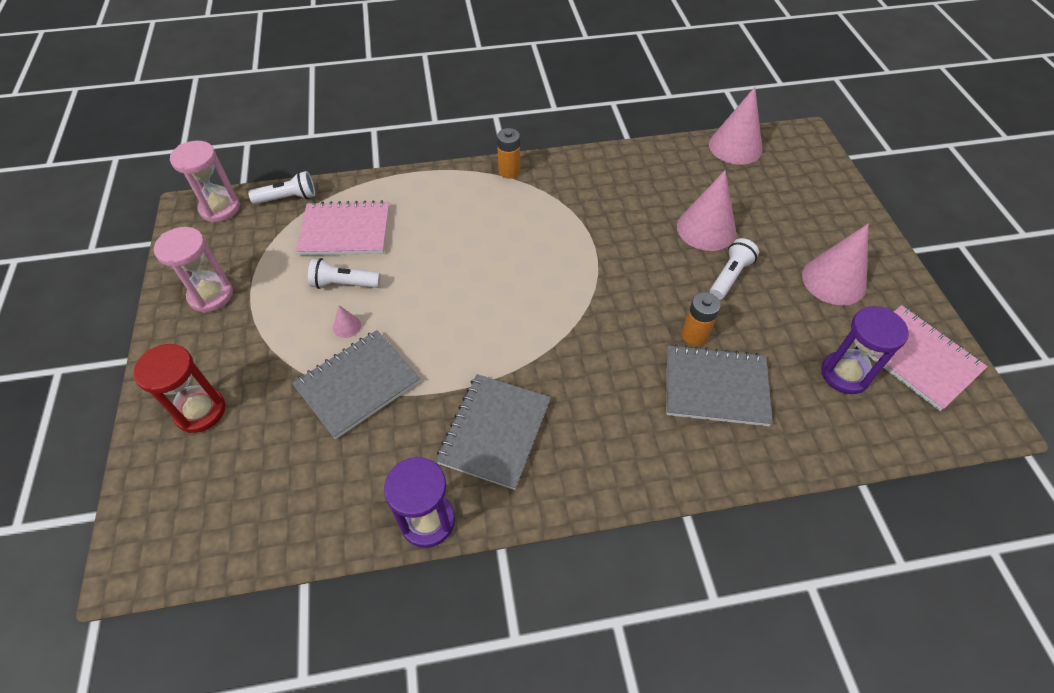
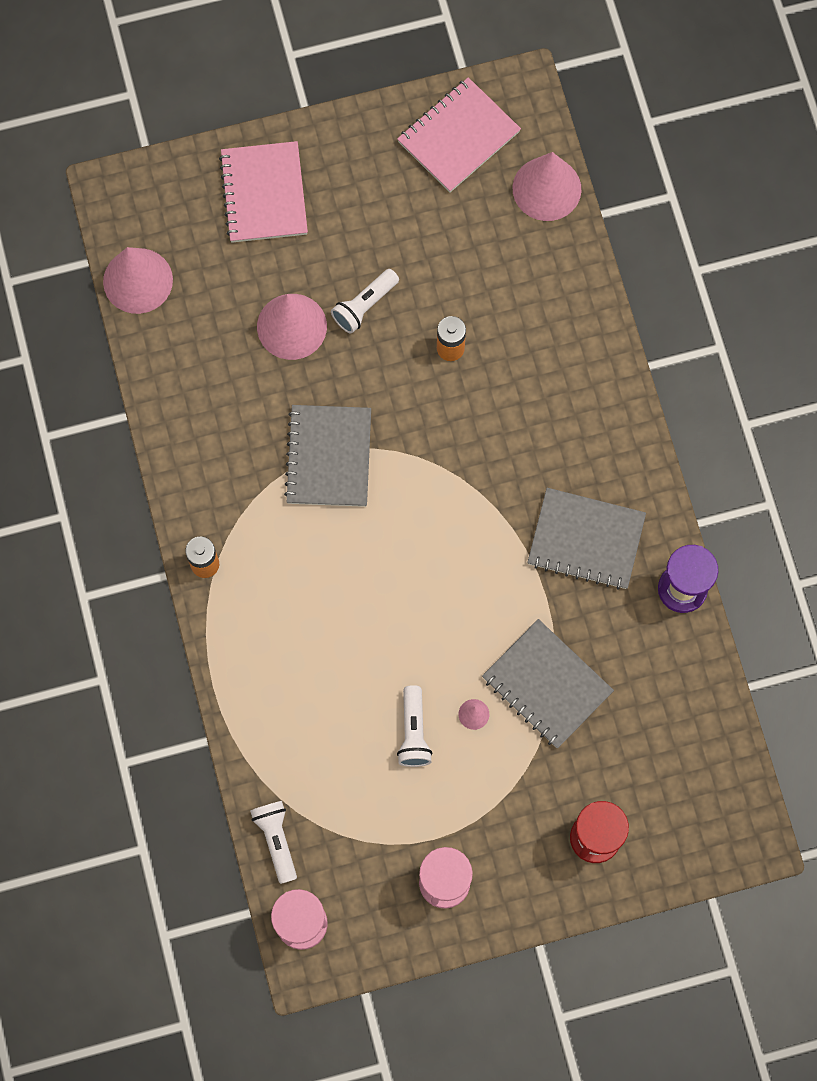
camera: 95 degrees left, 20 degrees up
pink notebook [296,200,390,255] -> pink notebook moved to [219,141,308,243]
grey notebook [667,344,773,426] -> grey notebook moved to [284,405,371,507]
white flashlight [710,238,759,300] -> white flashlight turned 75 degrees counterclockwise [331,269,399,334]
pink cone [802,223,869,305] -> pink cone moved to [513,152,581,221]
purple hourglass [821,306,909,394] -> none

